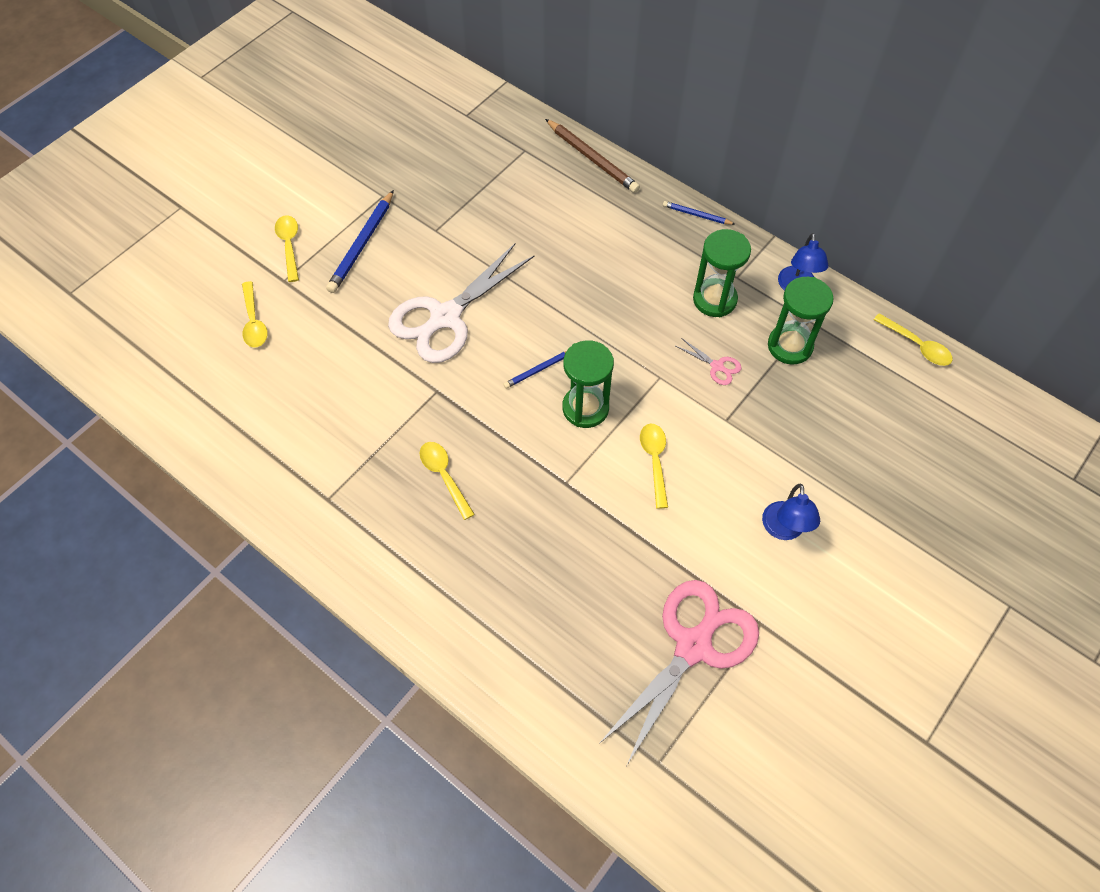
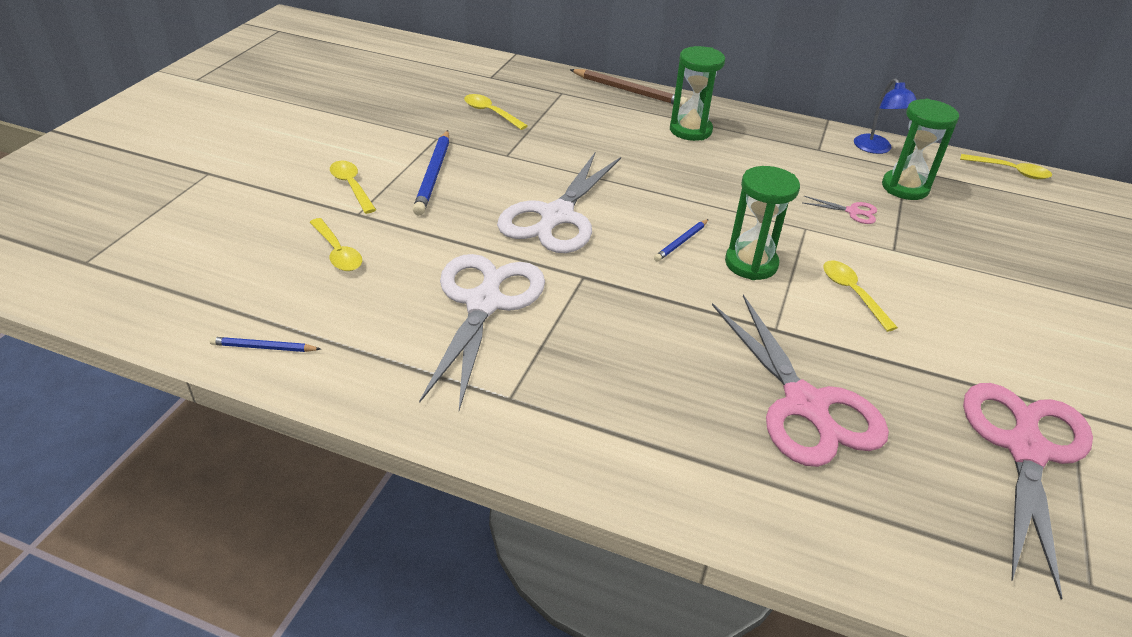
camera: 20 degrees left, 20 degrees down
yellow spoon [420,442,475,520] -> yellow spoon moved to [464,94,528,130]
blue pencil [663,201,736,225] -> blue pencil moved to [209,337,320,352]
green hourglass [693,229,751,317] -> green hourglass moved to [670,46,725,141]
blue lamp [762,484,820,540] -> none
none -> white scissors [419,254,545,410]
none -> pink scissors [712,295,889,467]

